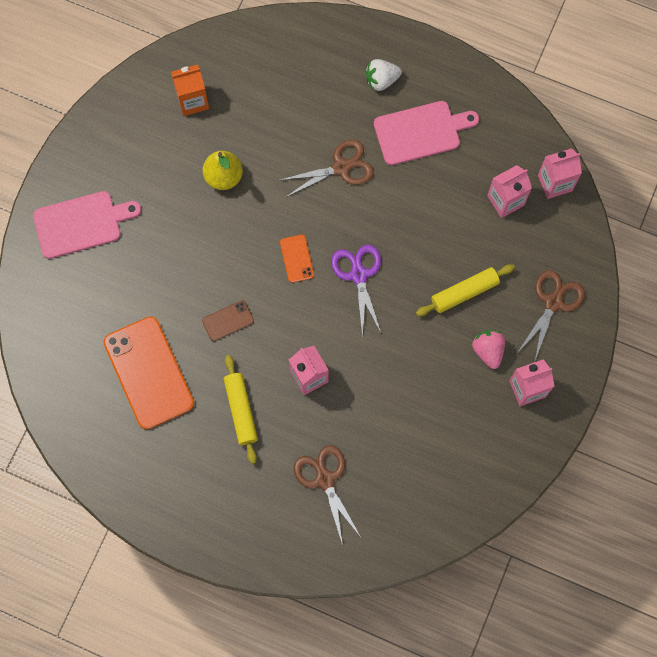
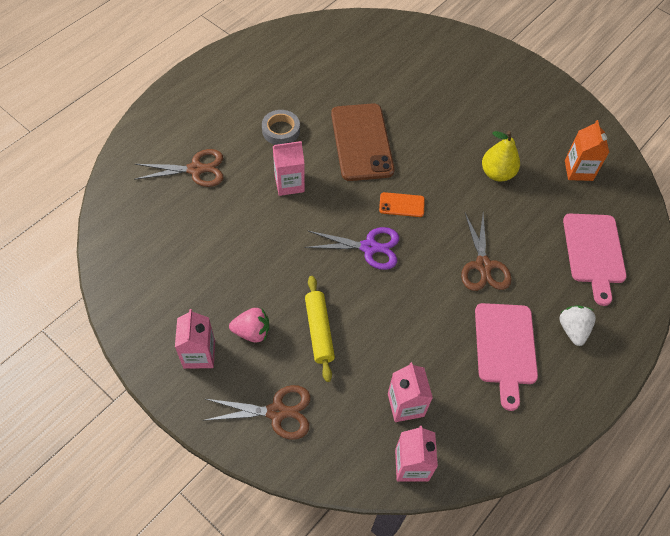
camera: 105 degrees right, 15 degrees down
pink cutting board [33,191,141,259] -> pink cutting board moved to [563,214,627,306]
orange phone [103,317,194,429] -> none
brown phone [202,300,254,341] -> brown phone [331,103,395,181], size x2.20
yellow rolling pin [224,355,258,464] -> grey tape [262,110,300,145]
brown scissors [518,270,585,360] -> brown scissors turned 45 degrees counterclockwise [203,385,310,439]

